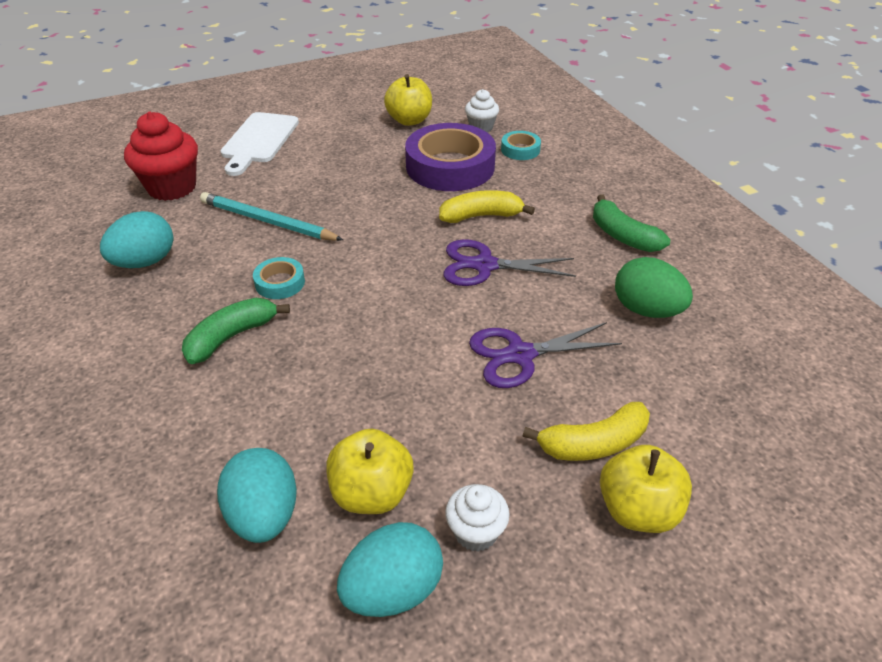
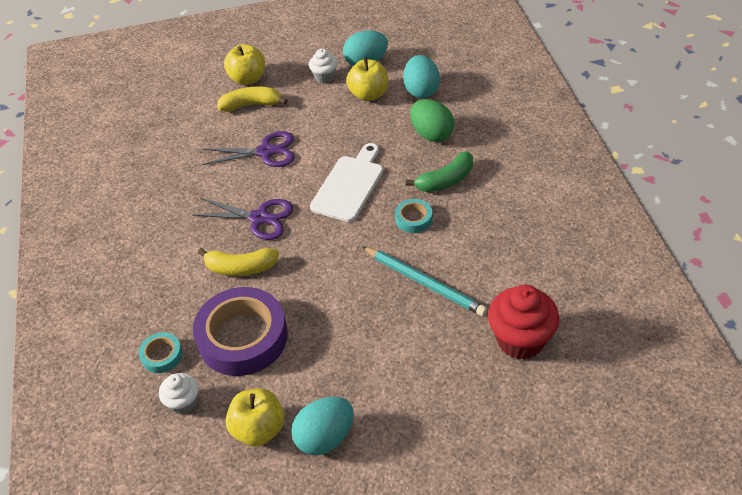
camera: 165 degrees left, 5 degrees up
turquoise egg [100,211,173,268] -> turquoise egg moved to [291,397,354,455]
white cutting board [221,112,299,176] -> white cutting board moved to [310,143,383,222]
green banana [593,194,670,252] -> none
green egg [615,257,693,318] -> green egg moved to [410,99,454,142]

